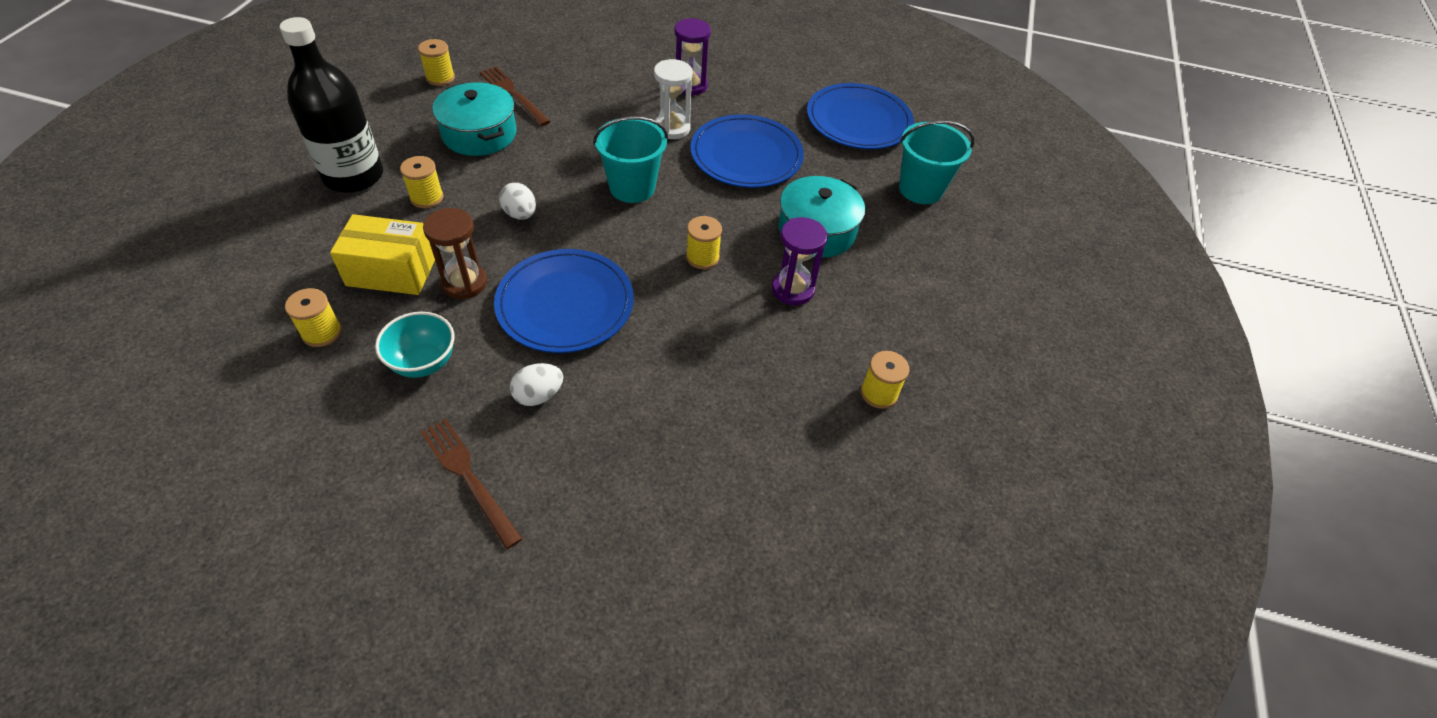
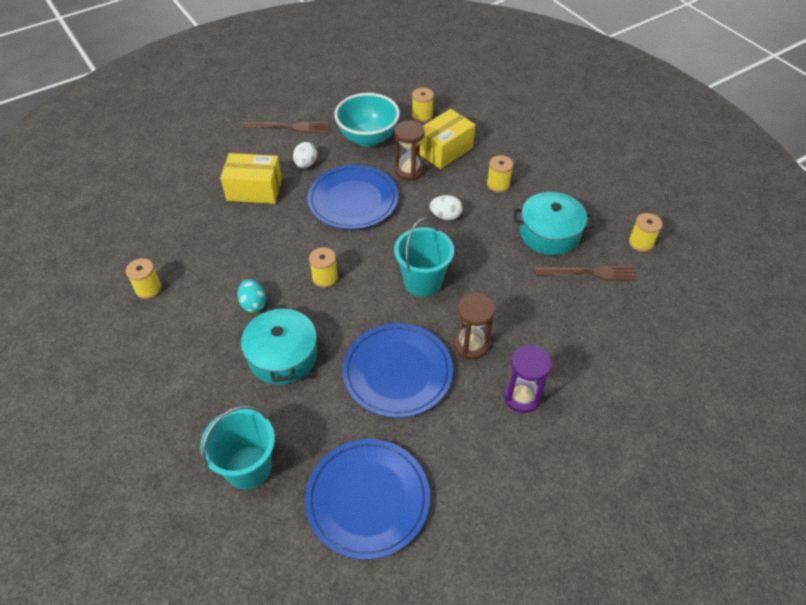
camera: 135 degrees right, 0 degrees up
black bottle [280,17,383,193] -> none
turquoise bowl [375,312,455,378] -> turquoise bowl [334,93,400,147], size x1.51
white hourglass [654,59,693,139] -> brown hourglass [454,293,495,360]
purple hourglass [772,217,828,305] -> turquoise egg [237,279,266,313]
none -> yellow box [220,153,282,204]

